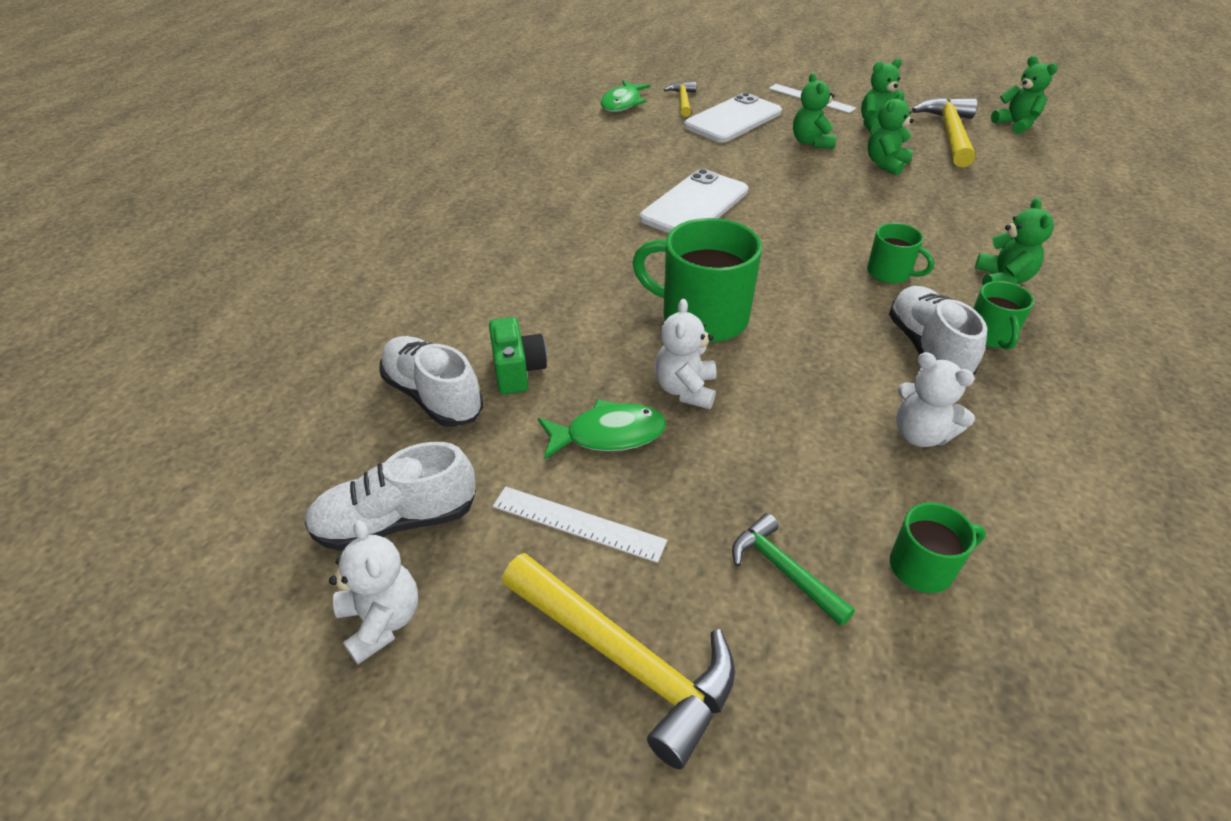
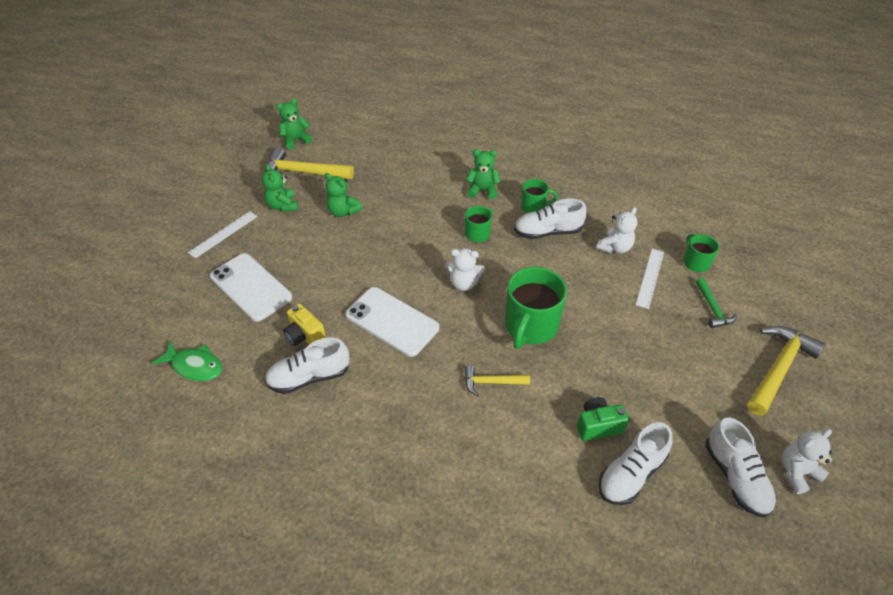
camera: 90 degrees left, 5 degrees up
white ruler [493,487,667,563] -> white ruler moved to [636,249,664,309]
green fish [538,399,666,460] -> none
white teddy bear [655,299,717,409] -> white teddy bear moved to [445,248,485,291]
yellow hammer [664,82,696,117] -> yellow hammer moved to [465,365,530,396]
green hammer [732,513,855,626] -> green hammer turned 60 degrees counterclockwise [696,278,737,328]
green teddy bear [793,73,836,149] -> none
none -> white shoe [264,338,350,394]
none -> yellow camera [283,303,326,346]

